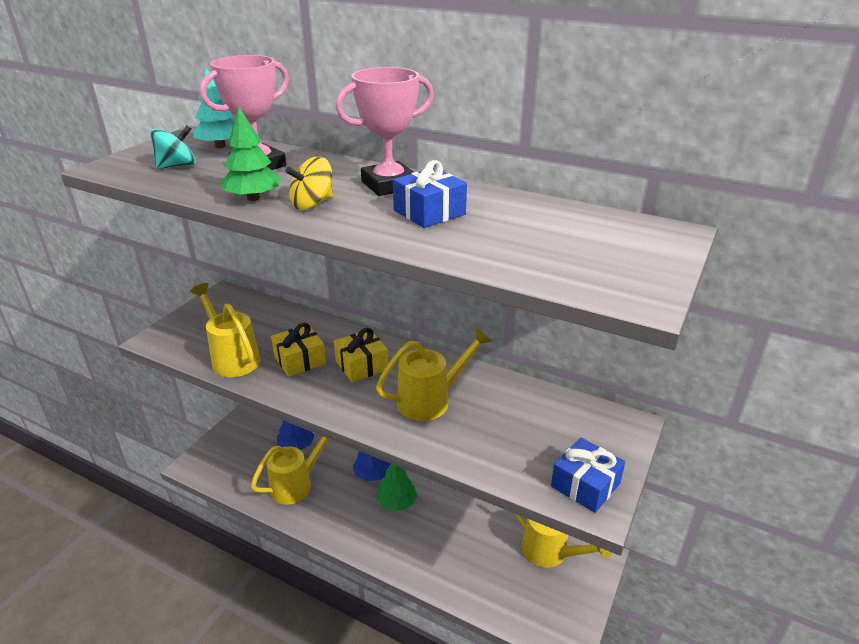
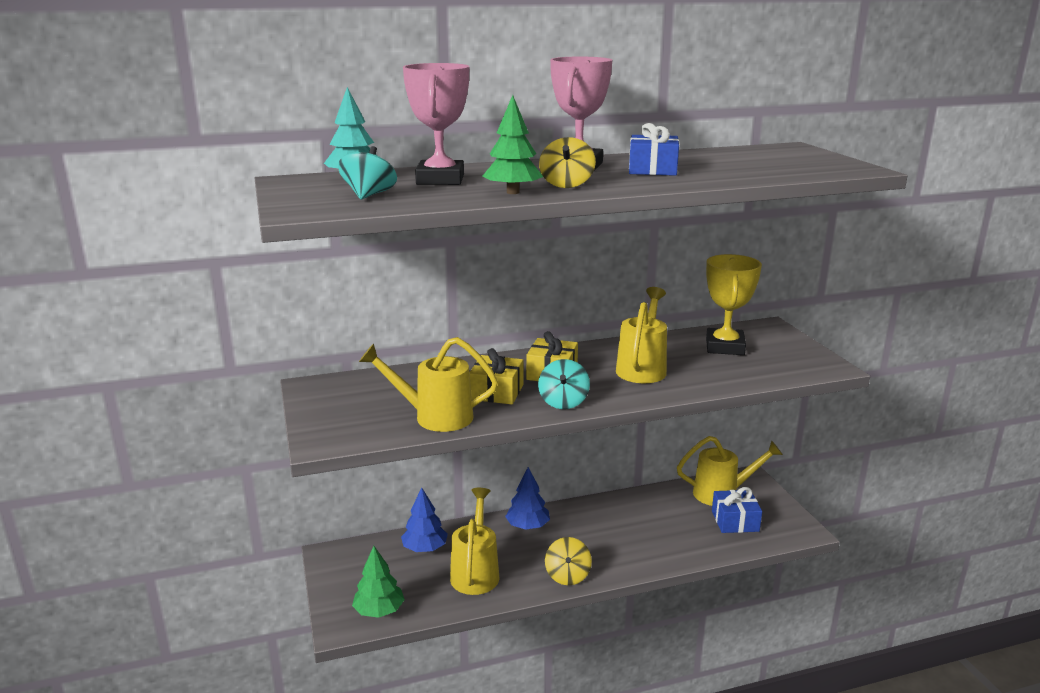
camera: 45 degrees left, 10 degrees down
green tree [376,464,417,511] -> green tree moved to [352,546,405,618]
blue gift [551,437,625,513] -> blue gift moved to [712,487,762,533]
none -> turquoise spinning top [538,359,590,409]
none -> yellow spinning top [545,537,592,585]
none -> yellow trophy [706,254,762,355]

